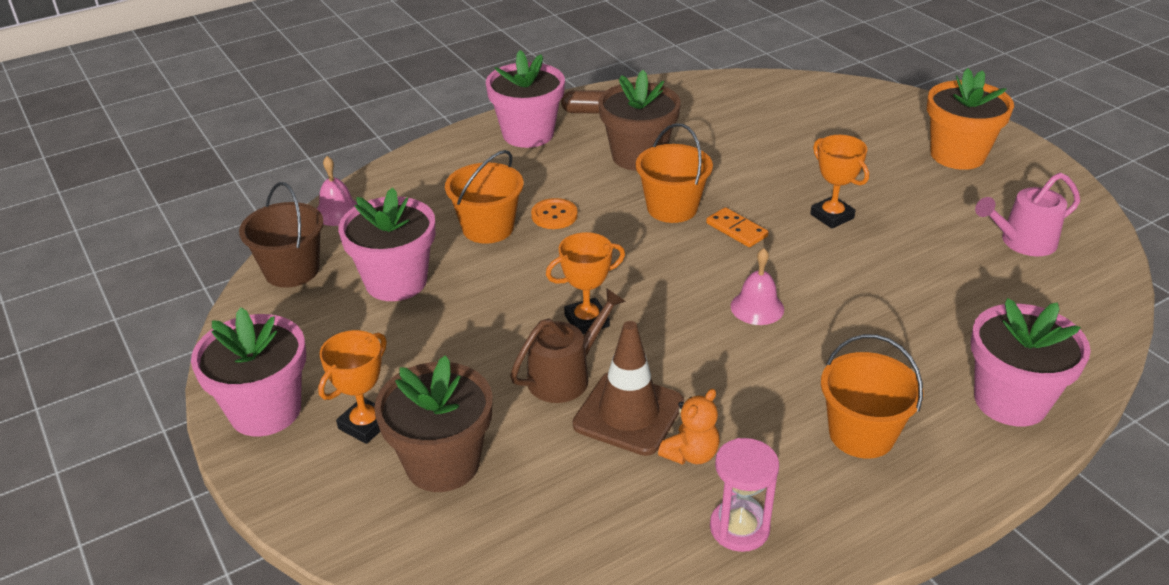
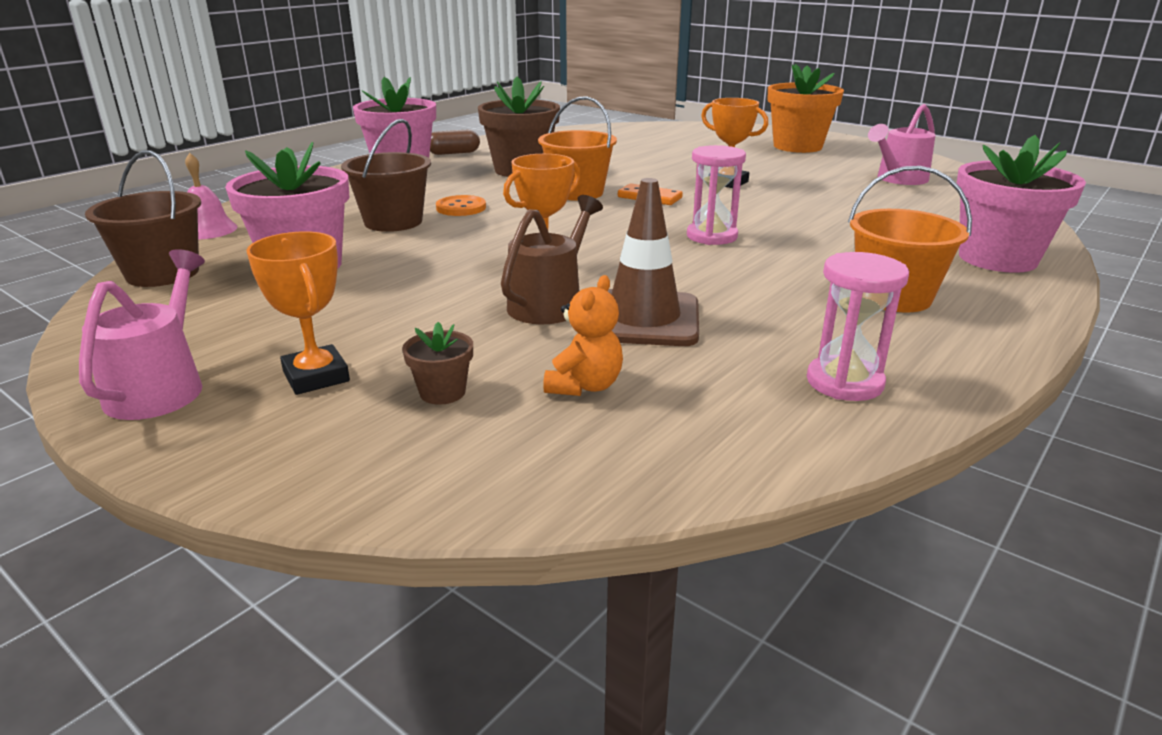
camera: 20 degrees left, 10 degrees down
pink flower pot [191,307,306,436] -> pink watering can [79,249,205,420]
orange trophy [318,330,387,444] -> orange trophy turned 45 degrees counterclockwise [246,231,350,395]
brown flower pot [374,355,493,492] -> brown flower pot [402,322,473,405], size x0.45
orange bucket [445,150,524,244] -> brown bucket [341,119,431,232]
orange teddy bear [658,389,720,465] -> orange teddy bear moved to [543,275,623,396]
pink bell [731,248,784,325] -> pink hourglass [687,145,746,245]

